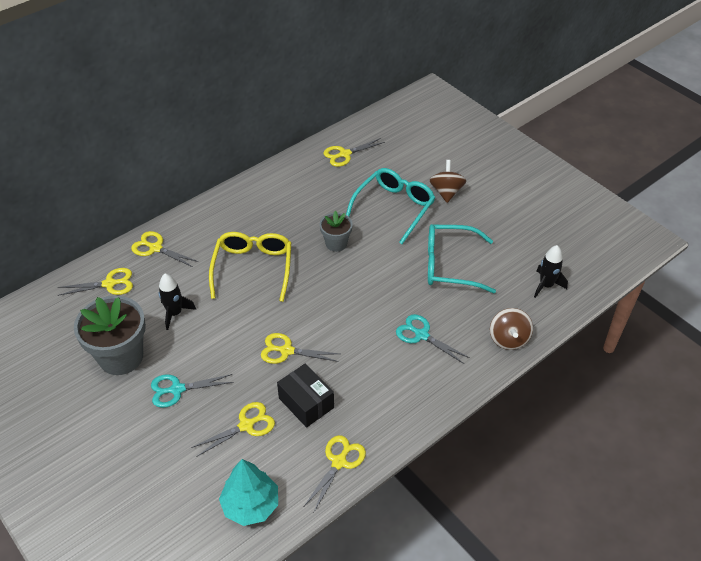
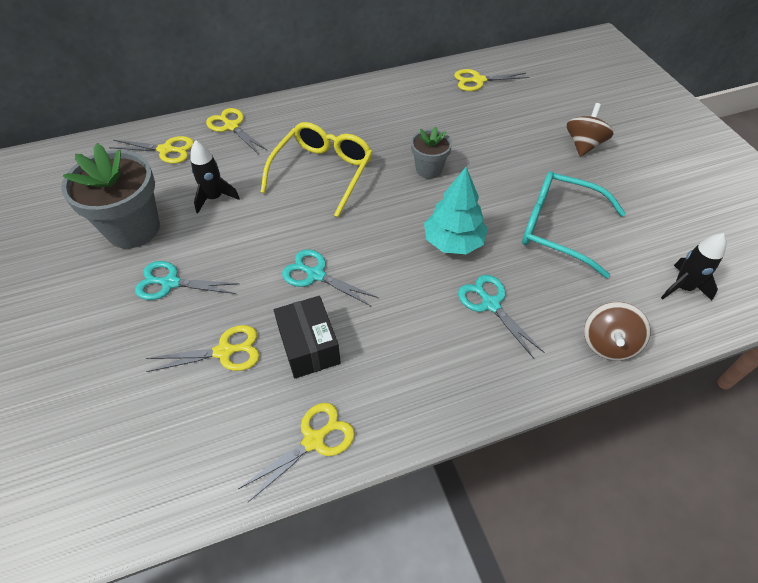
camera: 20 degrees right, 5 degrees up
turquoise tree [219,459,278,526] -> turquoise tree moved to [424,167,488,254]
yellow scissors [261,333,340,364] -> turquoise scissors [282,249,378,307]
turquoise glasses [346,168,435,244] -> none

